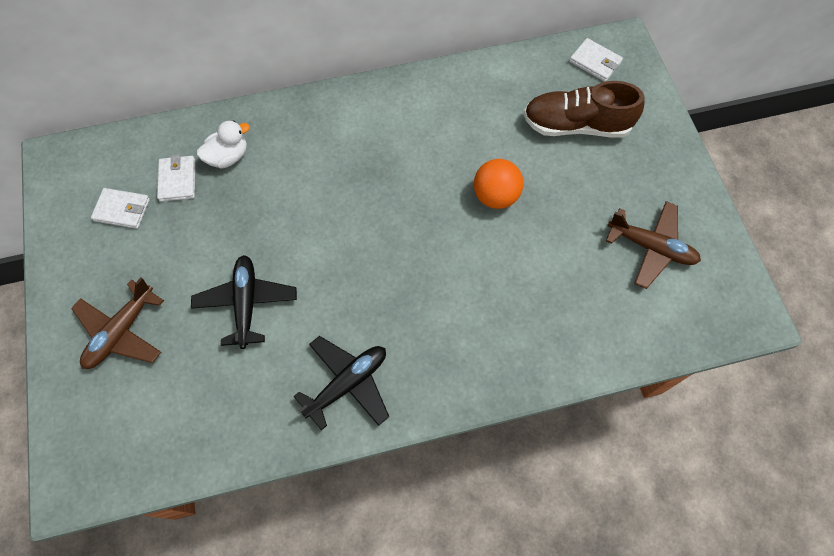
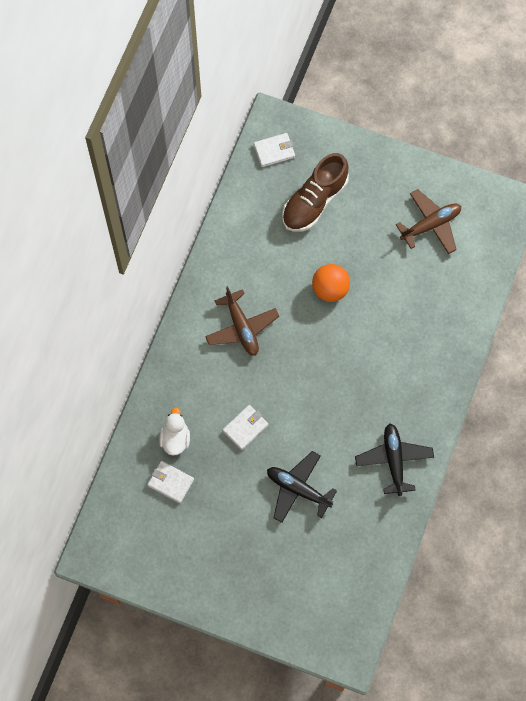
camera: 55 degrees left, 5 degrees up
brown plane [71,277,164,369] -> brown plane moved to [205,286,279,356]
white wallet [91,188,150,229] -> white wallet moved to [223,405,268,450]

